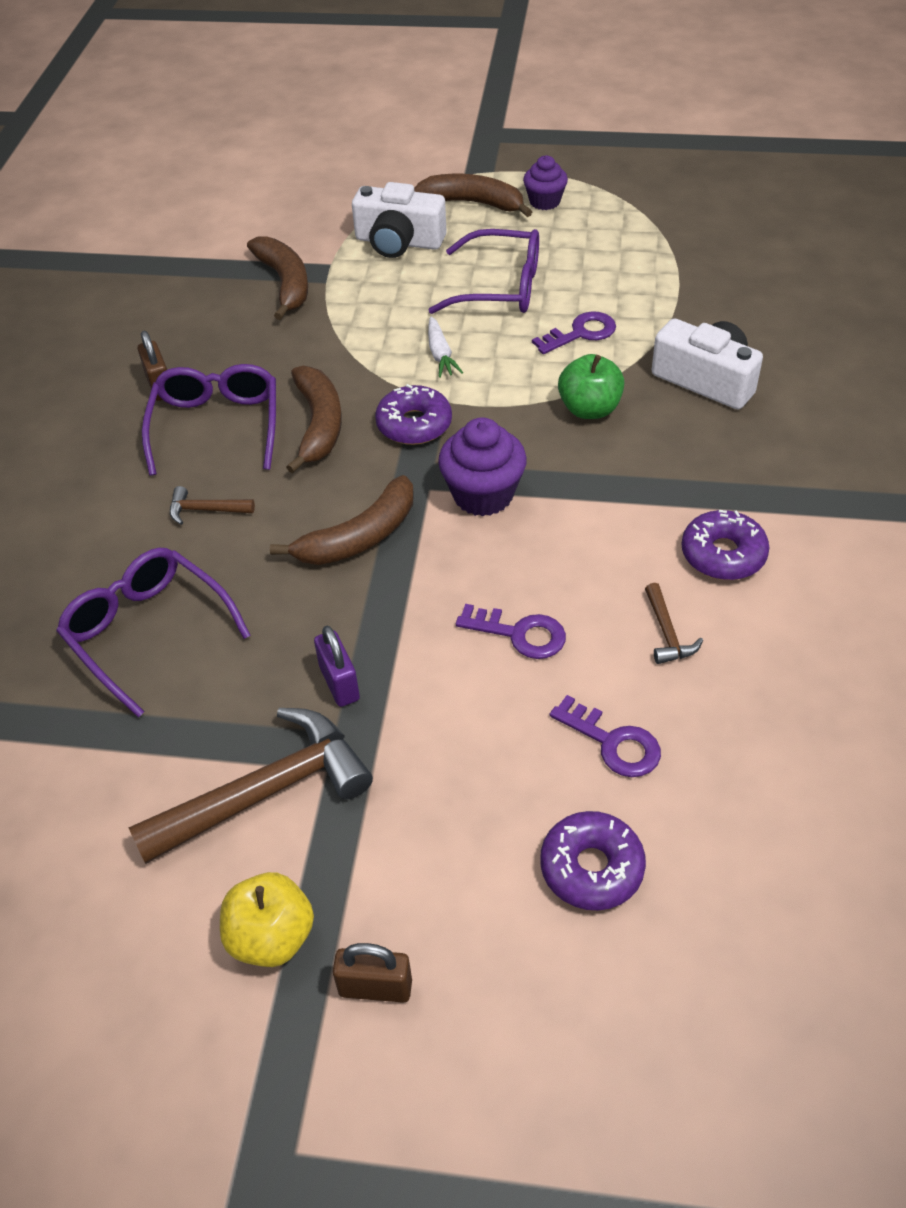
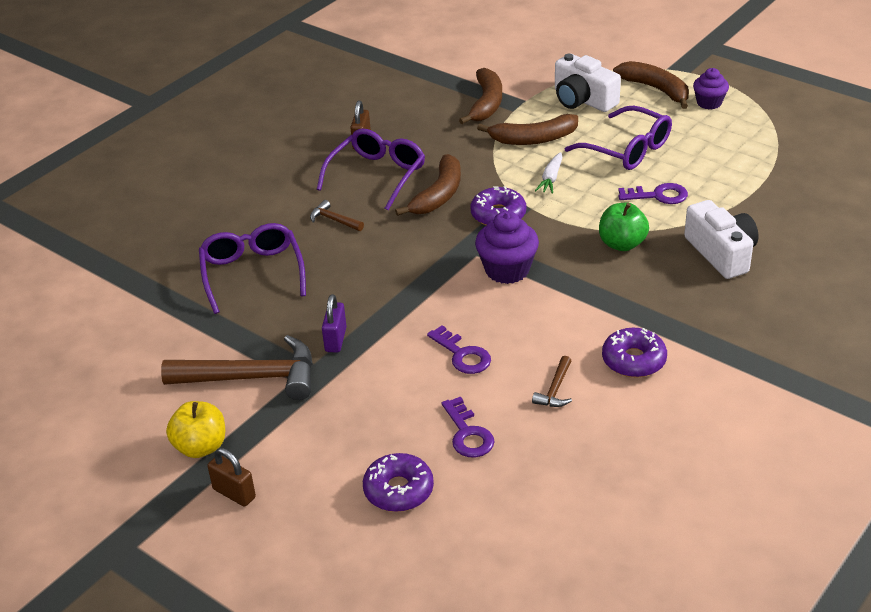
camera: 30 degrees right, 10 degrees down
brown banana [270,475,414,565] -> brown banana moved to [477,114,578,145]

